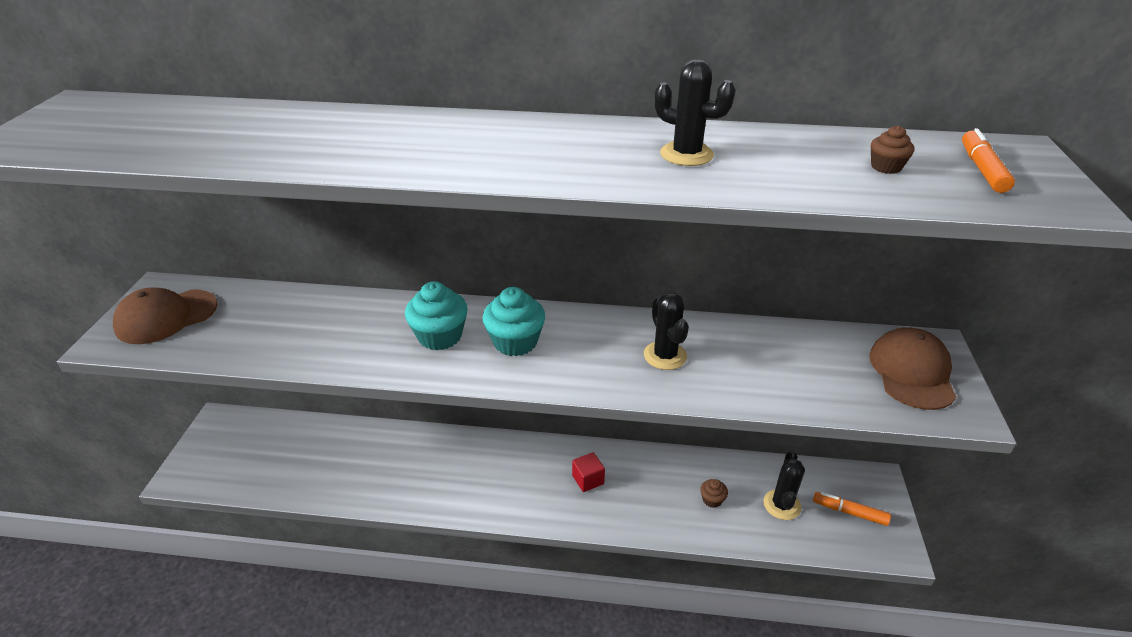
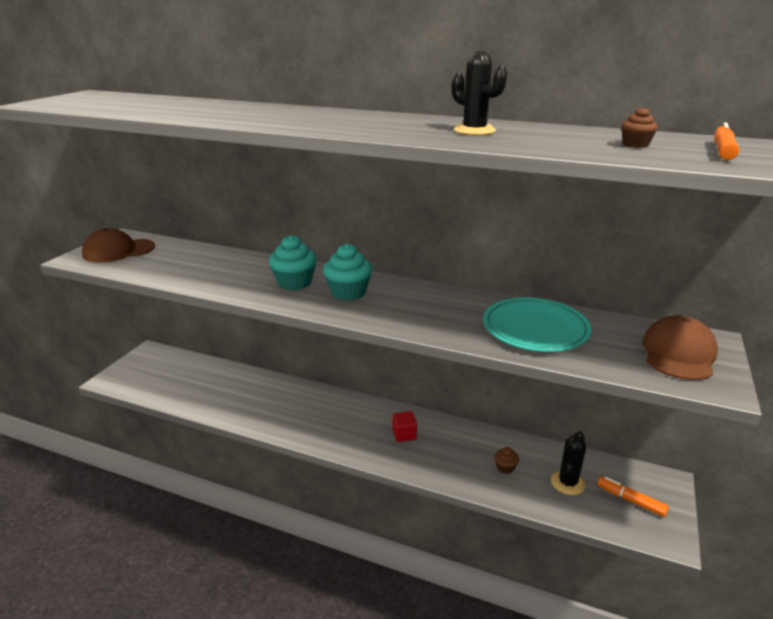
camera: 15 degrees right, 10 degrees down
black cactus [644,293,689,370] -> none
none -> turquoise plate [483,298,592,352]

